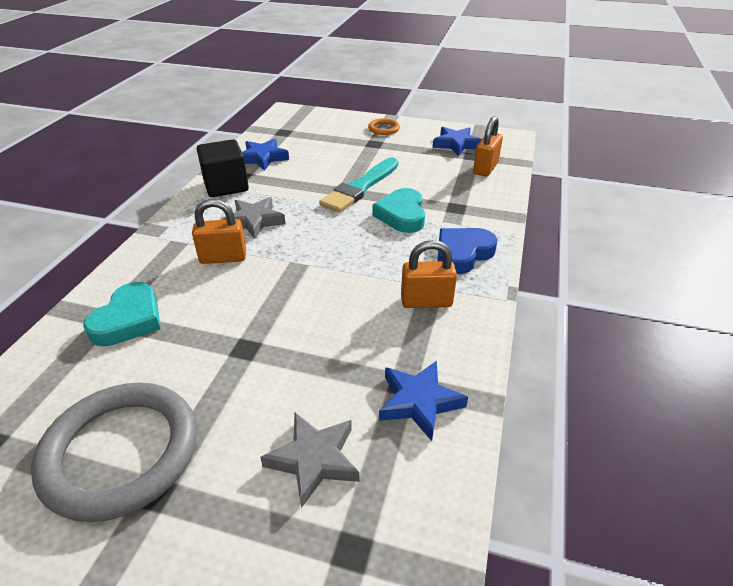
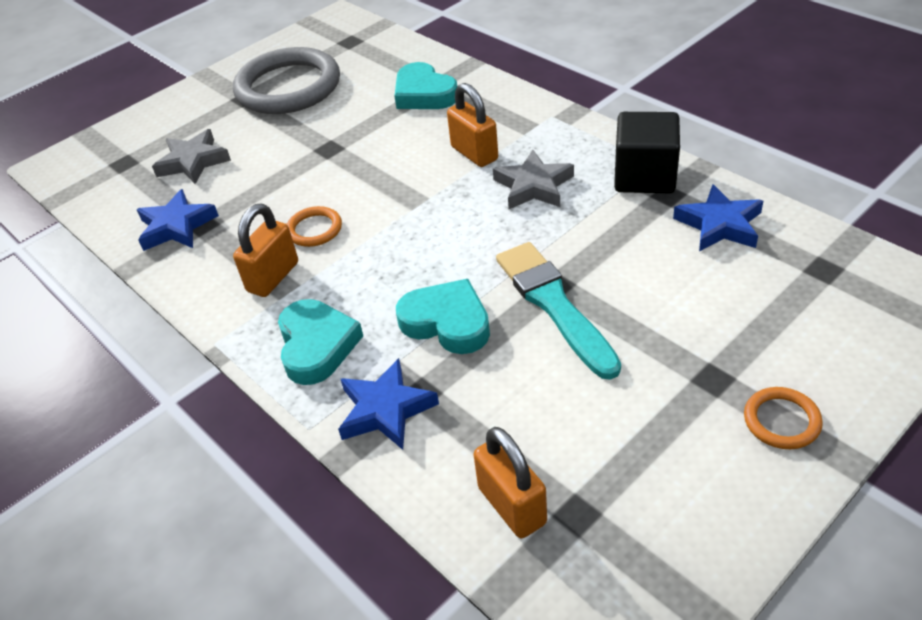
camera: 125 degrees right, 5 degrees up
orange padlock [192,199,246,264] -> orange padlock turned 60 degrees counterclockwise [447,83,498,167]
blue star [433,127,482,156] -> blue star moved to [338,358,439,450]
blue heart [438,228,498,274] -> turquoise heart [278,299,363,385]
none -> orange ring [287,206,342,247]

